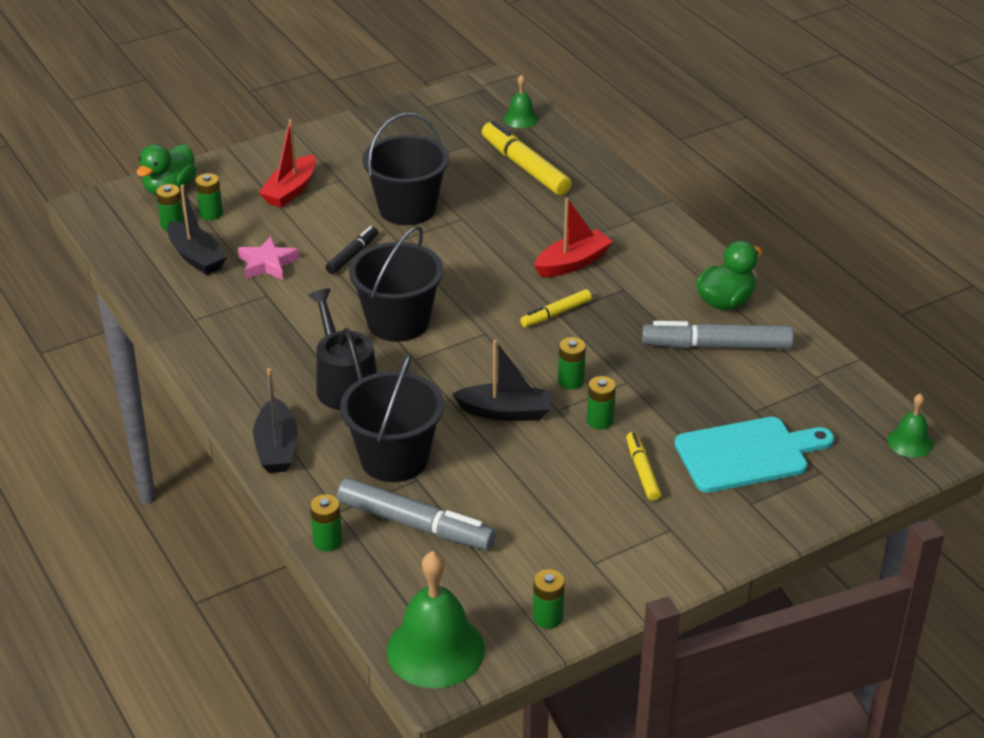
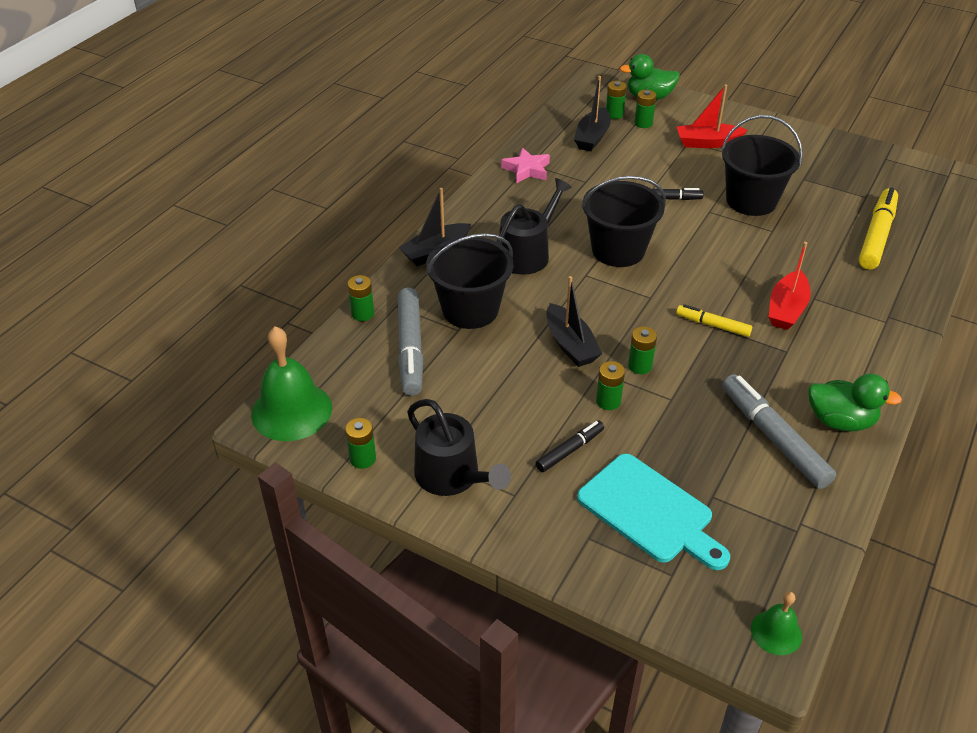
camera: 60 degrees right, 5 degrees up
pink star [238,236,299,280] -> pink star moved to [501,148,550,183]
green bell [503,74,539,128] -> none
red boat [534,198,613,277] -> red boat turned 90 degrees clockwise [769,242,811,330]
yellow marker [626,432,661,501] -> black marker [535,420,604,472]
none -> black watering can [407,399,511,496]

